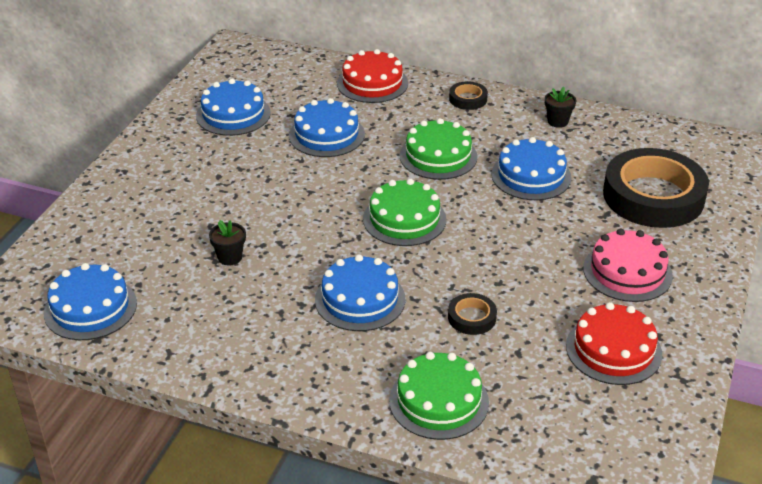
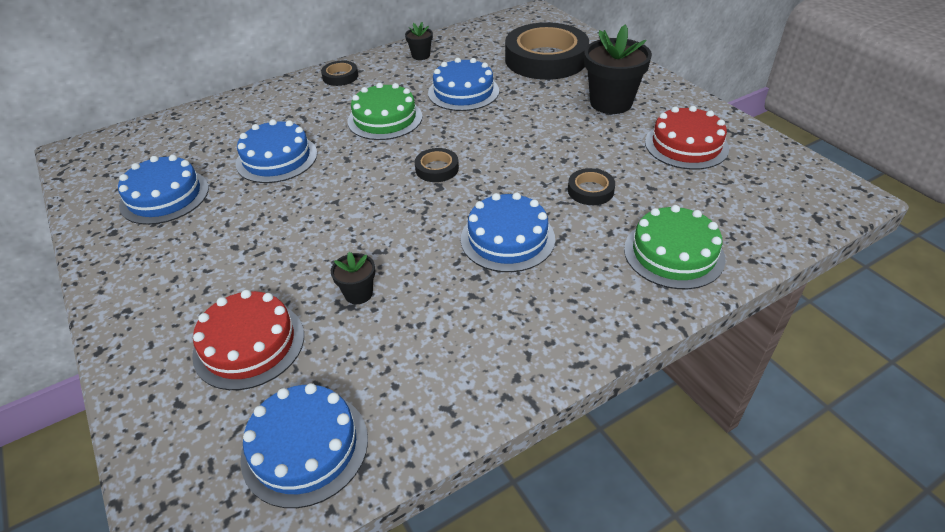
camera: 50 degrees left, 5 degrees up
red cake [337,49,408,103] -> red cake moved to [192,290,304,390]
green cake [363,179,447,246] -> black tape [414,148,459,182]
pink cake [583,229,673,302] -> black flower pot [584,25,652,114]

